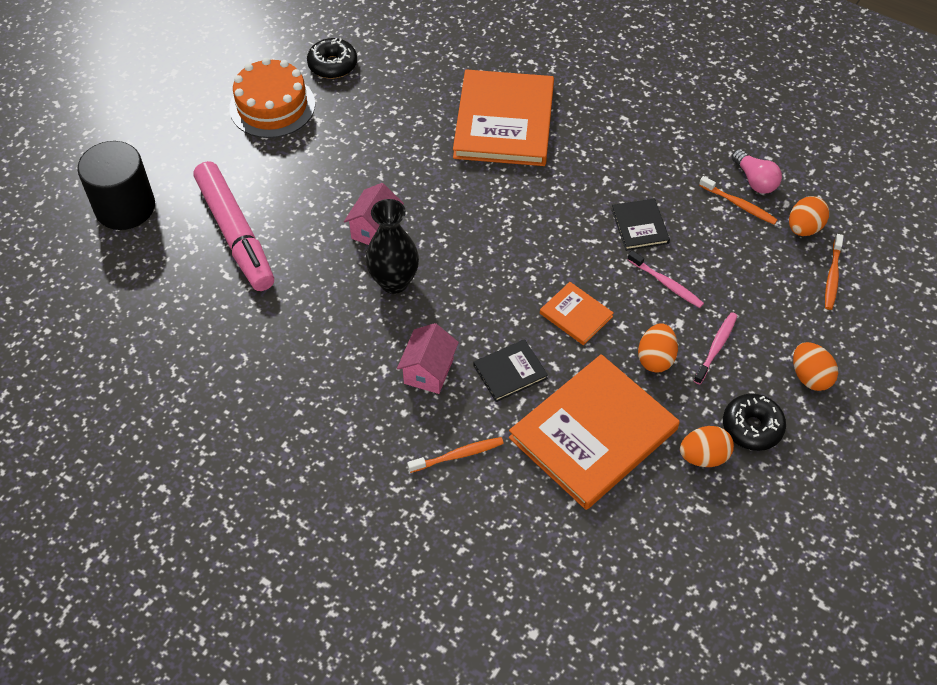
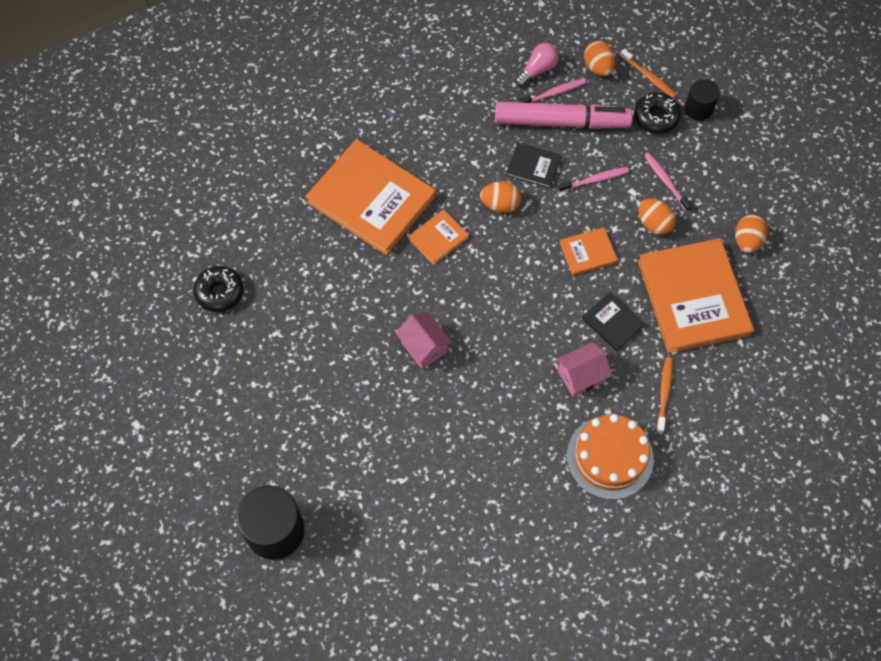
camera: 60 degrees left, 10 degrees up
pink marker [194,161,274,291] -> pink marker moved to [495,102,633,129]
orange cake [229,58,315,138] -> orange cake moved to [567,414,654,500]
black vase [366,199,419,294] -> none
pink house [397,323,459,394] -> pink house turned 75 degrees counterclockwise [556,342,612,397]
black book [473,339,548,402] -> black book turned 45 degrees counterclockwise [582,292,645,351]
orange toothbrush [699,176,778,224] -> pink toothbrush [518,79,585,103]
black donut [723,393,786,451] -> black donut moved to [634,92,681,134]
pink light bulb [732,149,782,194] -> pink light bulb turned 45 degrees counterclockwise [515,43,559,87]
orange egg [793,342,838,391] -> orange egg moved to [480,181,521,213]
none -> orange book [408,209,469,265]
none -> black cylinder [685,79,720,121]

